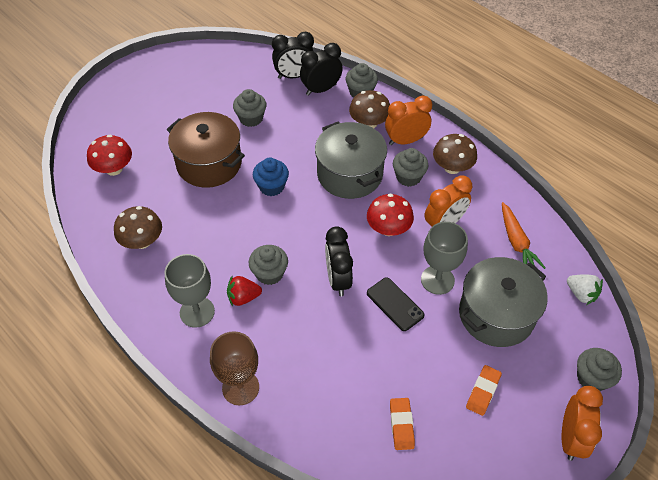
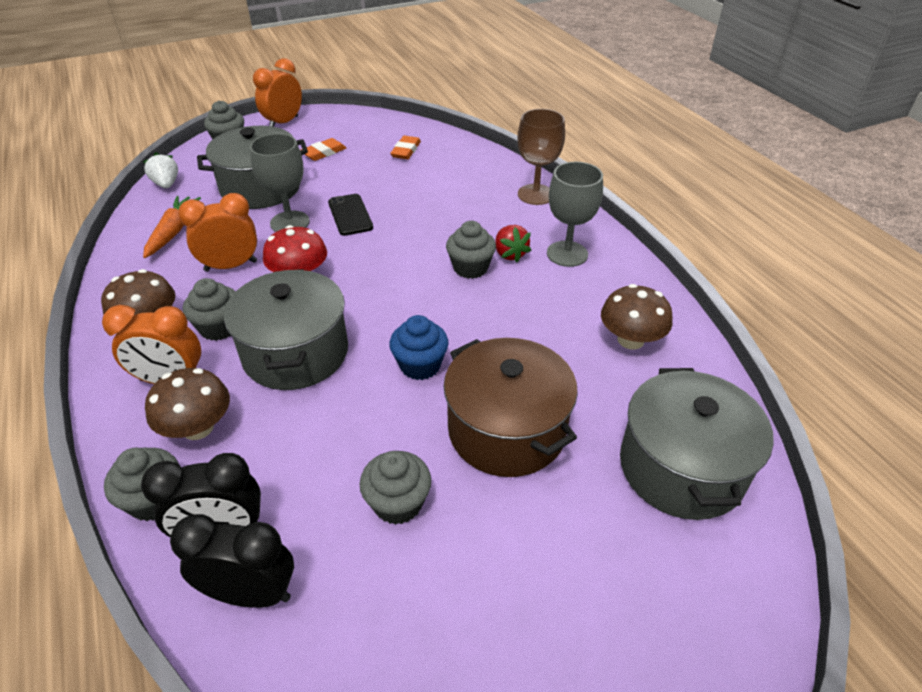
camera: 160 degrees left, 10 degrees down
red mushroom [87,135,132,176] -> grey pot [620,368,774,520]
red strawberry [227,276,262,307] -> red strawberry turned 60 degrees clockwise [495,225,531,263]
black clock [325,226,353,296] -> none

